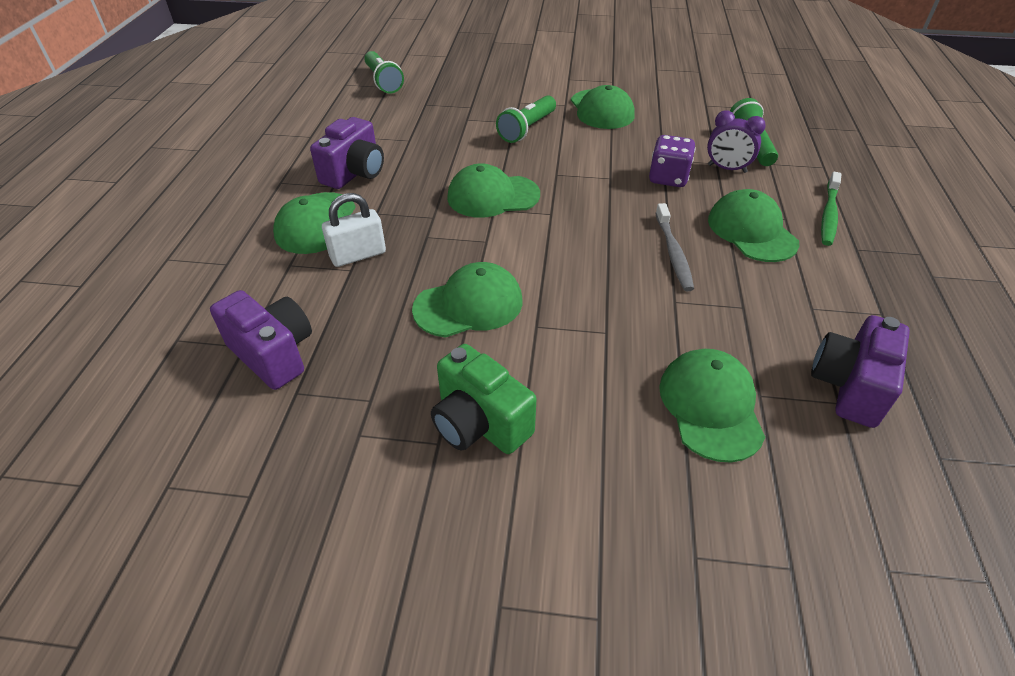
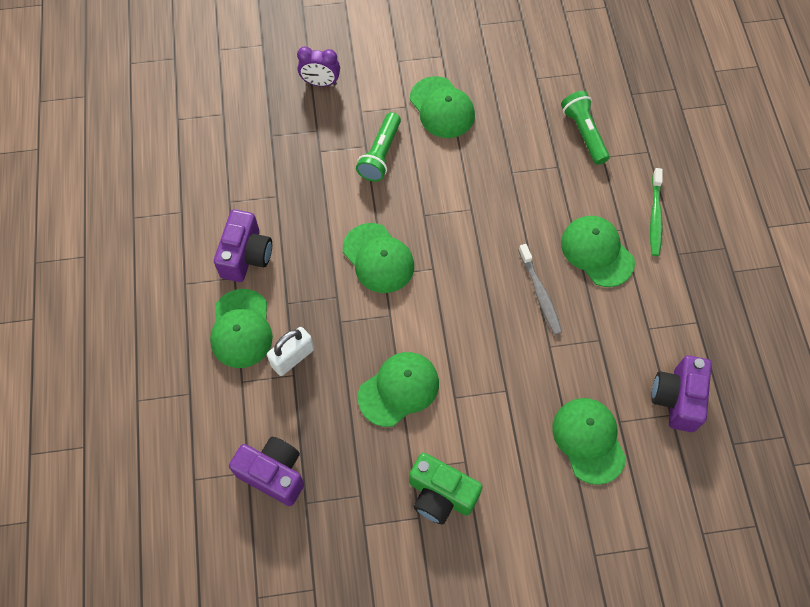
camera: 15 degrees left, 20 degrees up
green flashlight [364,51,404,94] -> none
green cap [447,163,540,218] -> green cap turned 105 degrees counterclockwise [343,223,414,293]
purple dice [649,135,696,187] -> none
purple clock [707,110,766,173] -> purple clock moved to [297,47,340,87]

